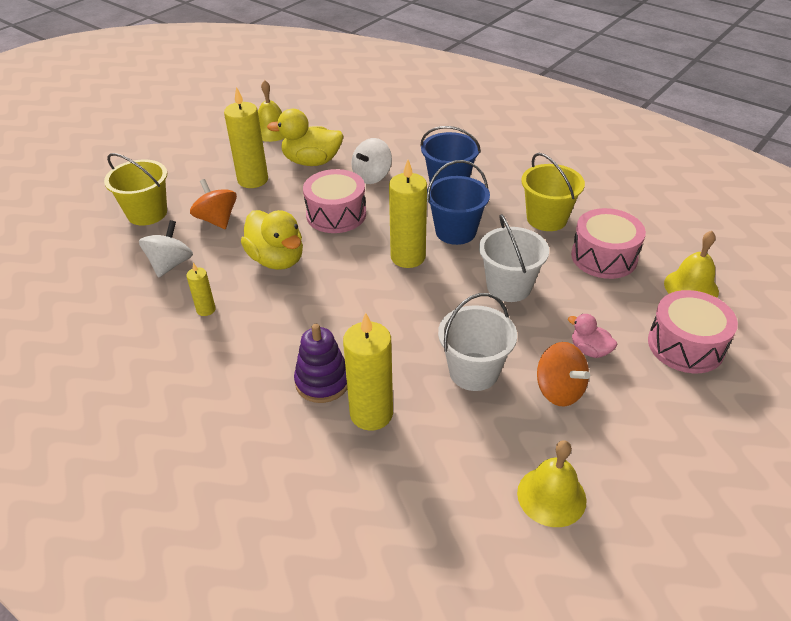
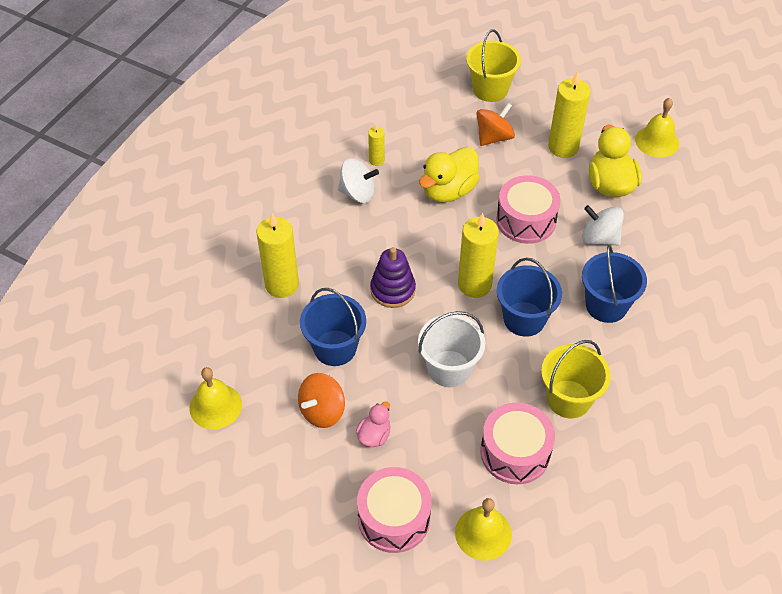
camera: 80 degrees right, 10 degrees up
white spinning top [139,220,193,277] -> white spinning top moved to [338,158,379,203]
purple stacking toy [294,324,347,403] -> purple stacking toy moved to [370,247,416,308]
white bucket [438,293,517,391] -> blue bucket [300,288,366,366]

